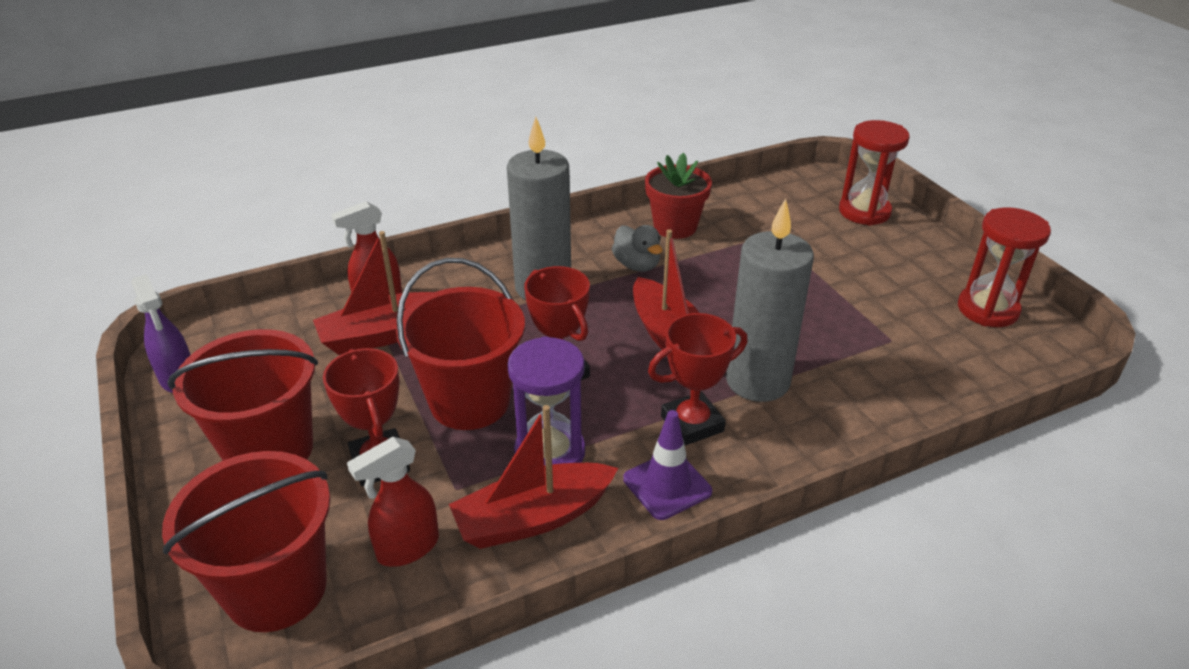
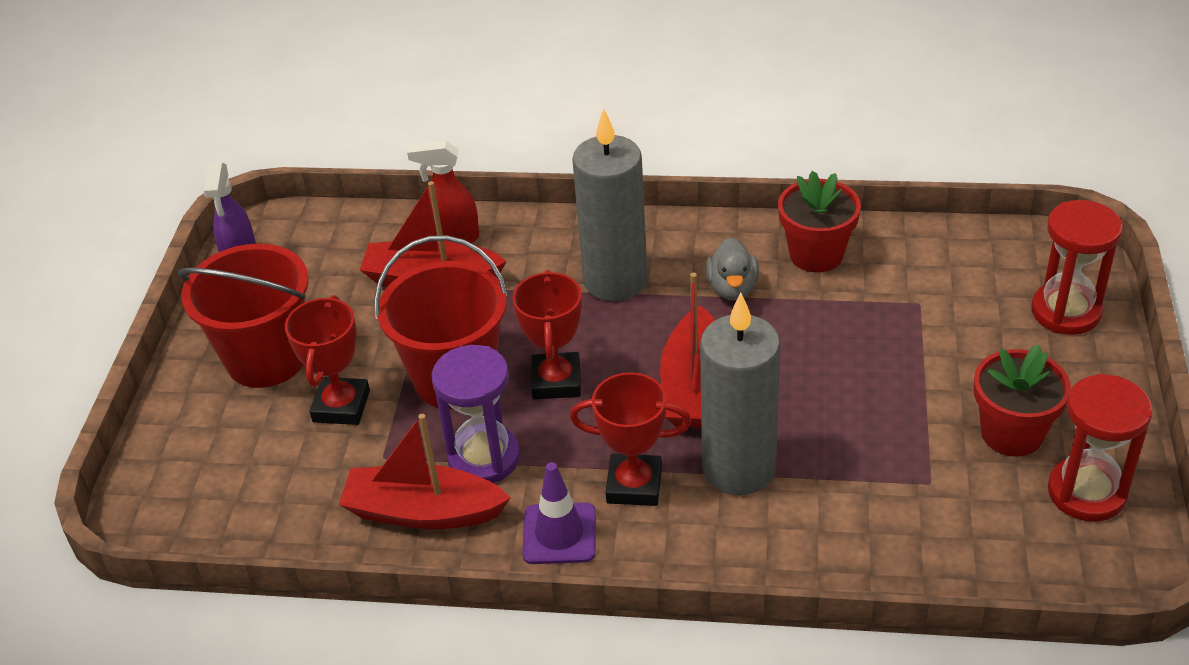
camera: 35 degrees right, 5 degrees up
red bucket [162,451,330,632] -> none
red spray bottle [347,437,439,567] -> none
none -> red flower pot [974,345,1071,457]

